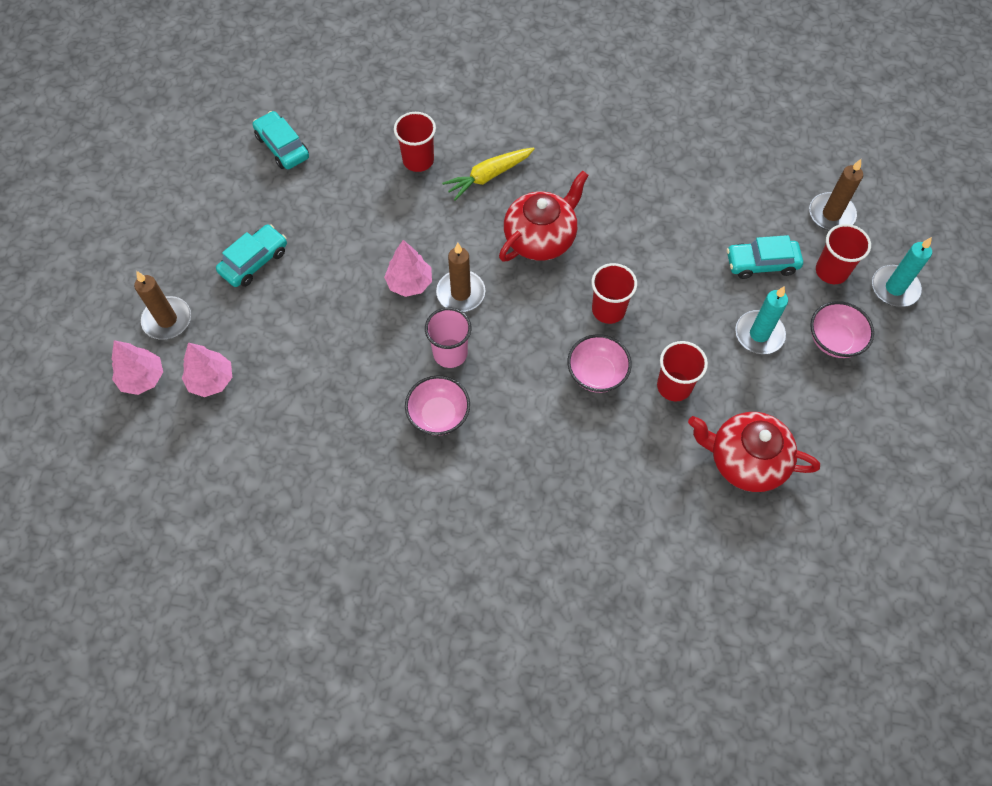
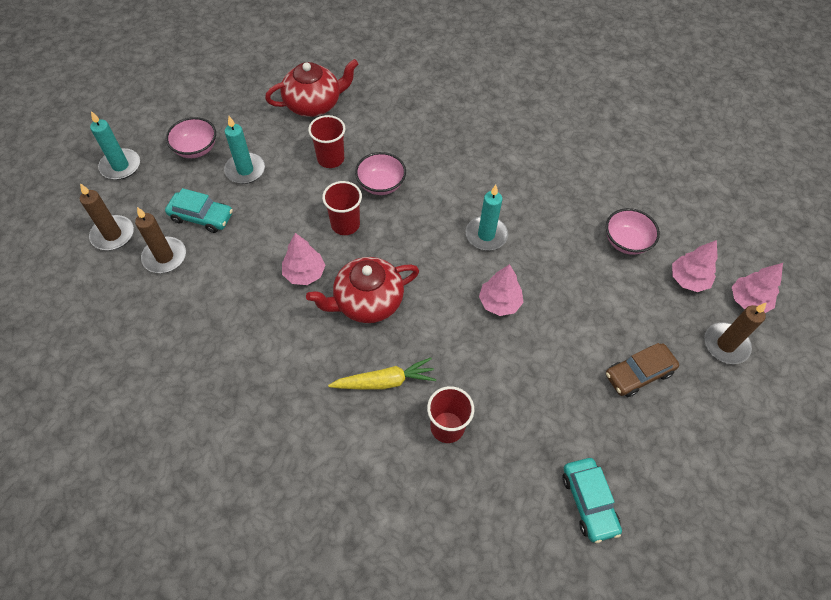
camera: 160 degrees left, 5 degrees down
turquoise car [216,224,287,287] -> brown car [606,343,679,397]
pink bowl [405,376,470,436] -> pink bowl moved to [606,208,660,255]
pink cup [425,307,471,368] -> turquoise candle [466,185,508,250]
brown candle [436,243,485,312] -> brown candle moved to [135,207,186,273]
red teapot [688,412,820,492] -> red teapot turned 60 degrees counterclockwise [265,59,358,117]
red cup [816,224,871,284] -> none
none -> pink tree [282,233,325,285]

